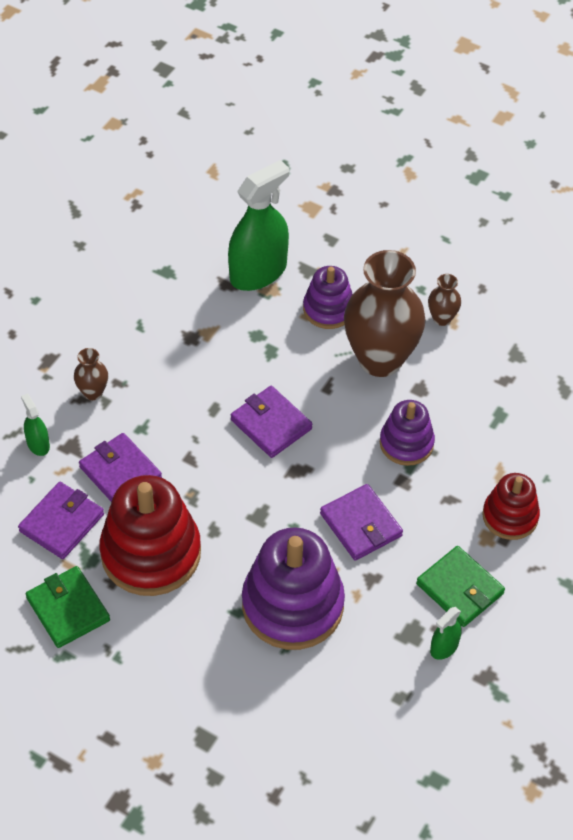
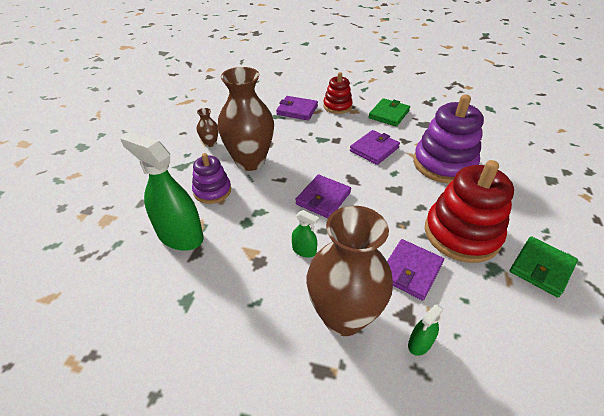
camera: 105 degrees left, 10 degrees down
purple wallet [18,482,104,559] -> purple wallet moved to [276,96,318,121]
brown vase [74,348,108,400] -> brown vase [306,206,393,336], size x2.36
purple stacking toy [380,400,435,466] -> none
green spray bottle [430,607,462,660] -> green spray bottle moved to [292,210,319,258]

